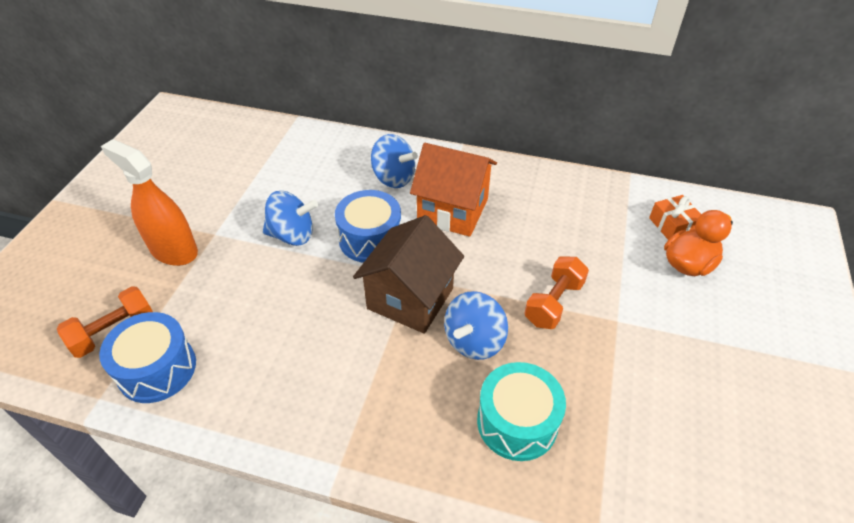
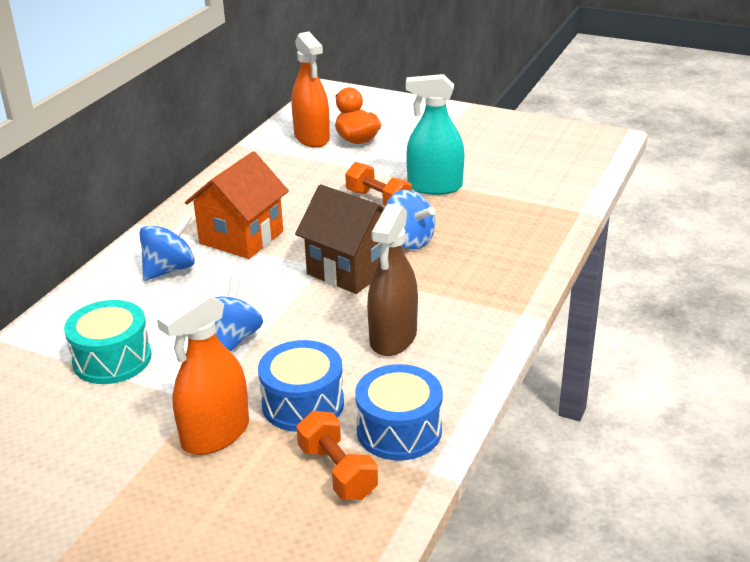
camera: 80 degrees left, 15 degrees down
blue drum [335,190,401,263] -> blue drum moved to [258,340,344,432]
turquoise drum [477,362,566,461] -> turquoise drum moved to [64,300,151,384]
orange gift [649,195,701,240] -> orange spray bottle [292,31,330,147]
none -> brown spray bottle [367,204,418,356]
none -> turquoise spray bottle [406,74,464,195]

